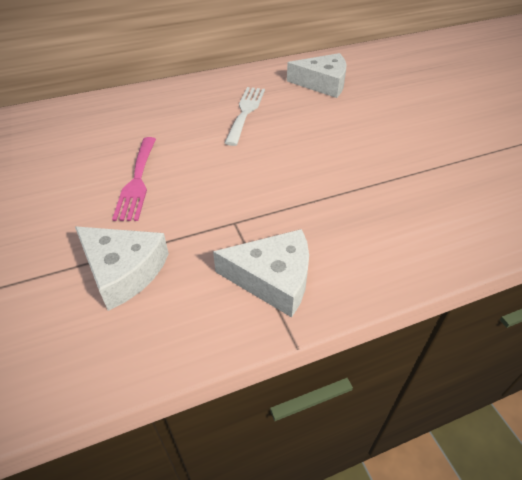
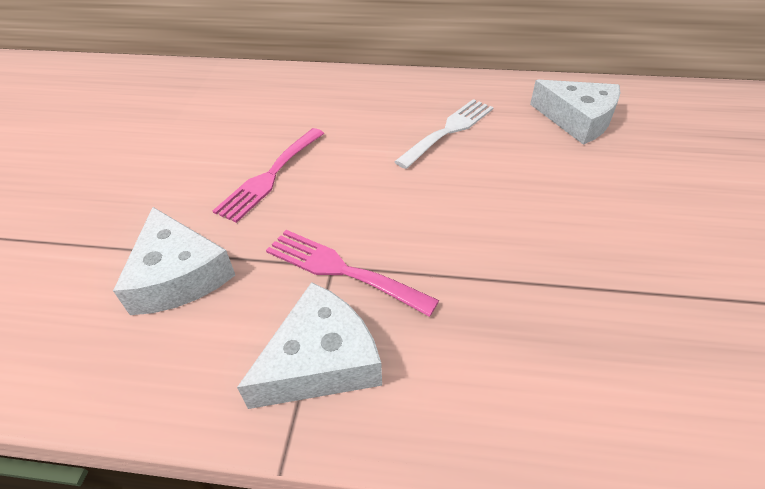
camera: 30 degrees right, 0 degrees up
white cheese [213,229,309,318] -> white cheese turned 75 degrees counterclockwise [237,282,382,409]
none -> pink fork [266,230,439,317]

